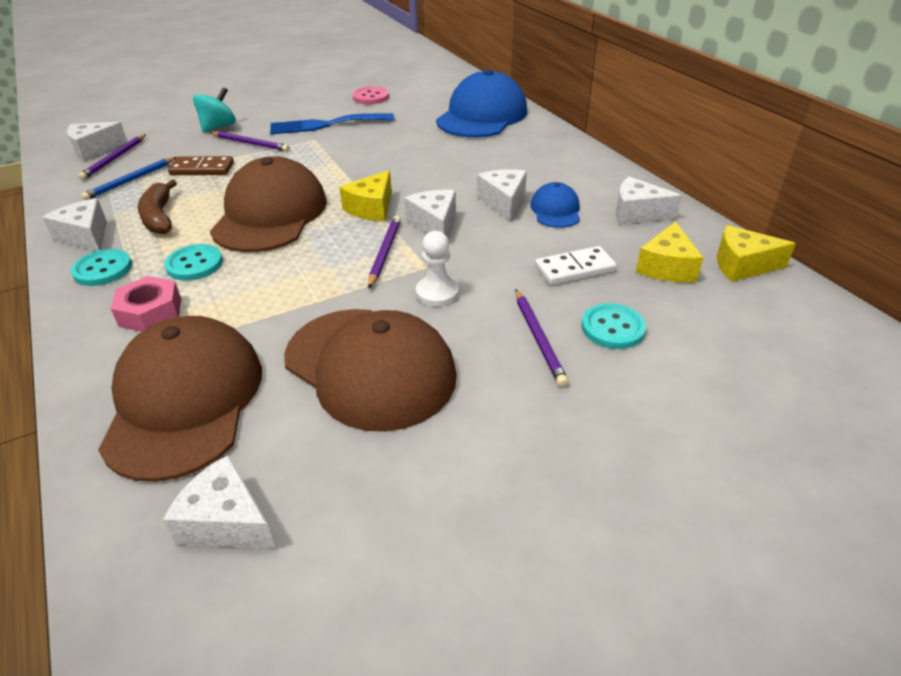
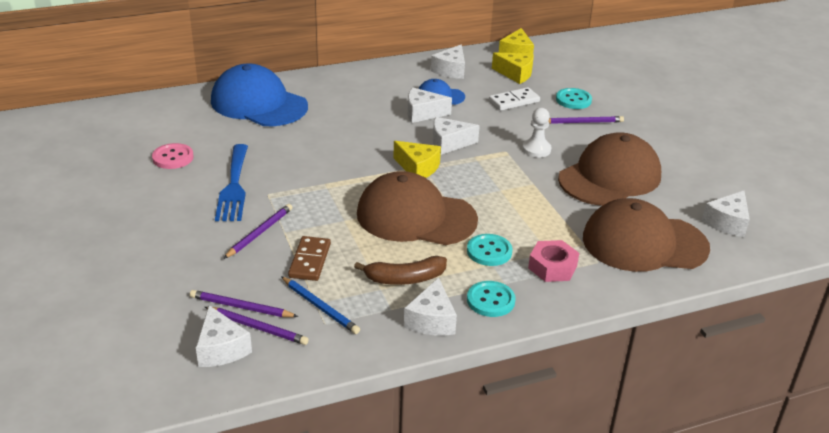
camera: 85 degrees left, 5 degrees down
white cheese [42,198,107,251] -> white cheese turned 45 degrees counterclockwise [404,278,457,336]
turquoise spinning top [193,87,236,132] -> none
purple pencil [368,216,401,288] -> purple pencil moved to [190,290,298,317]
white domino [535,246,617,285] -> white domino turned 75 degrees clockwise [489,87,540,111]

